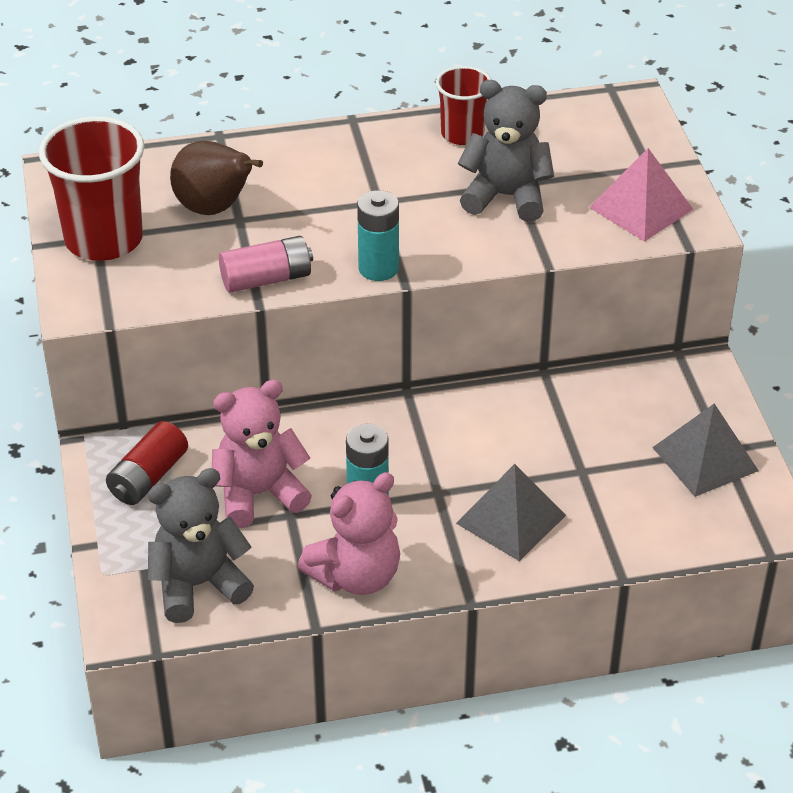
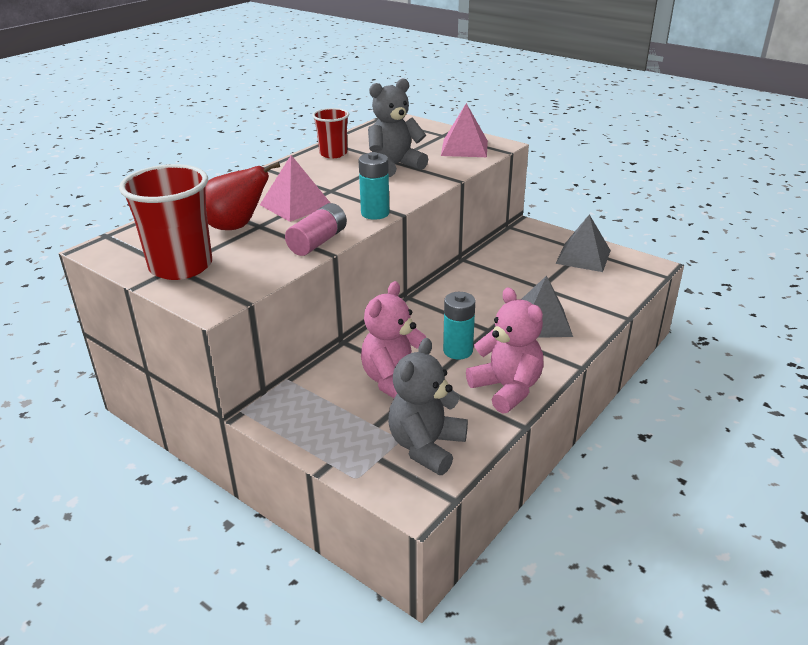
camera: 40 degrees left, 10 degrees down
red battery [106,421,188,505] -> none
brown pear [170,140,263,215] -> red pear [205,162,280,230]
pink teddy bear [298,472,400,595] -> pink teddy bear turned 45 degrees counterclockwise [466,288,543,413]
none -> pink pyramid [260,155,330,222]

